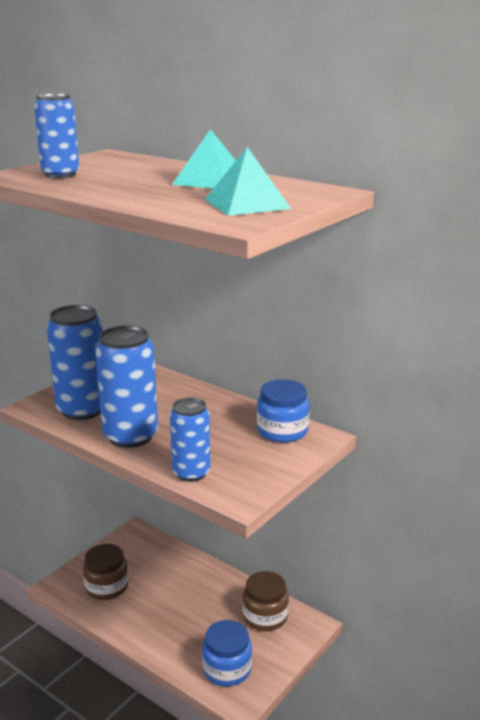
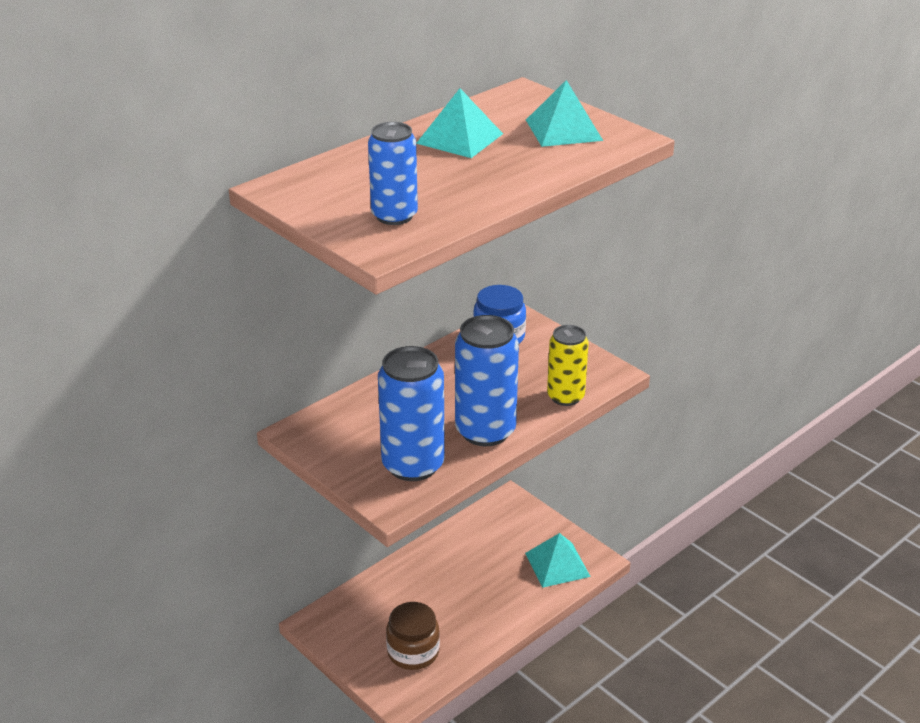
camera: 80 degrees left, 10 degrees up
blue can [170,397,211,482] -> yellow can [547,325,589,406]
blue jar [202,620,252,686] -> turquoise pyramid [525,533,591,588]
brown jar [243,571,289,631] -> none

